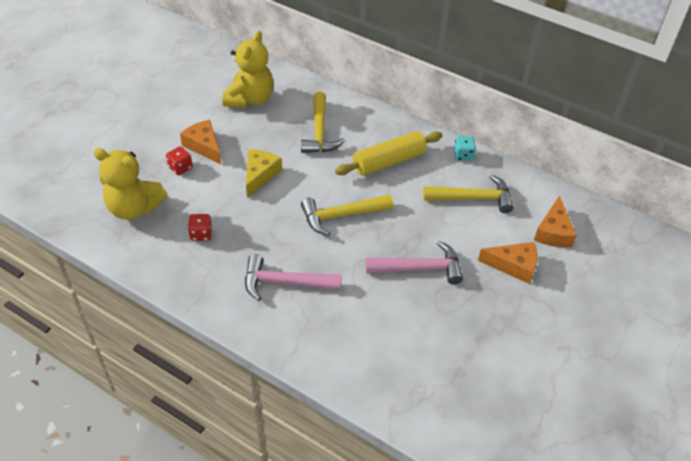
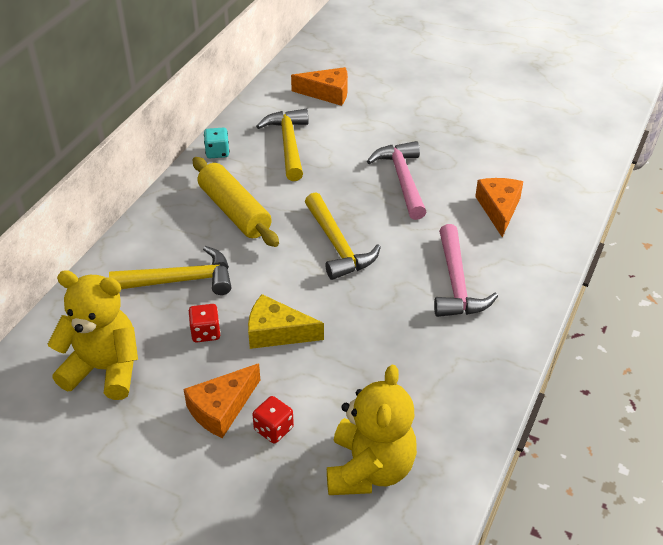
camera: 95 degrees left, 5 degrees down
red dice [188,214,212,241] -> red dice moved to [189,304,221,342]
orange cheese [478,242,538,284] -> orange cheese moved to [475,178,523,237]

